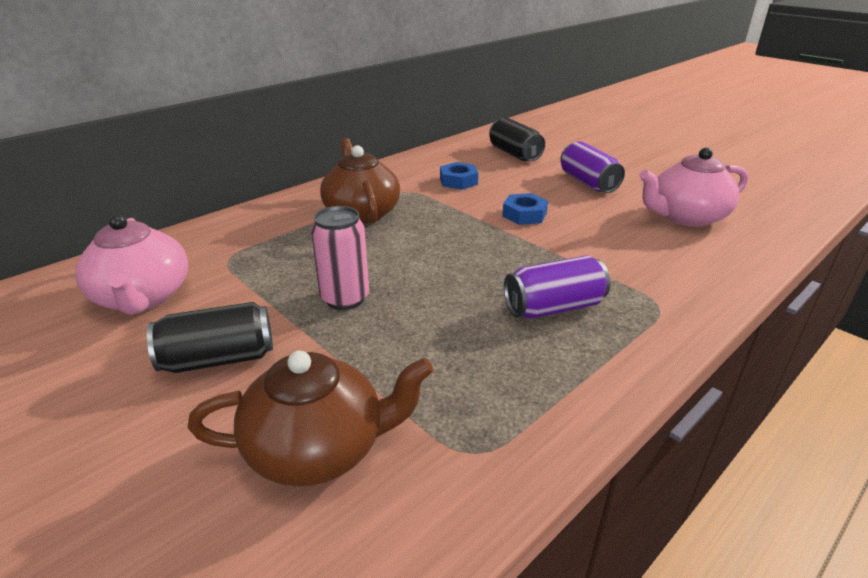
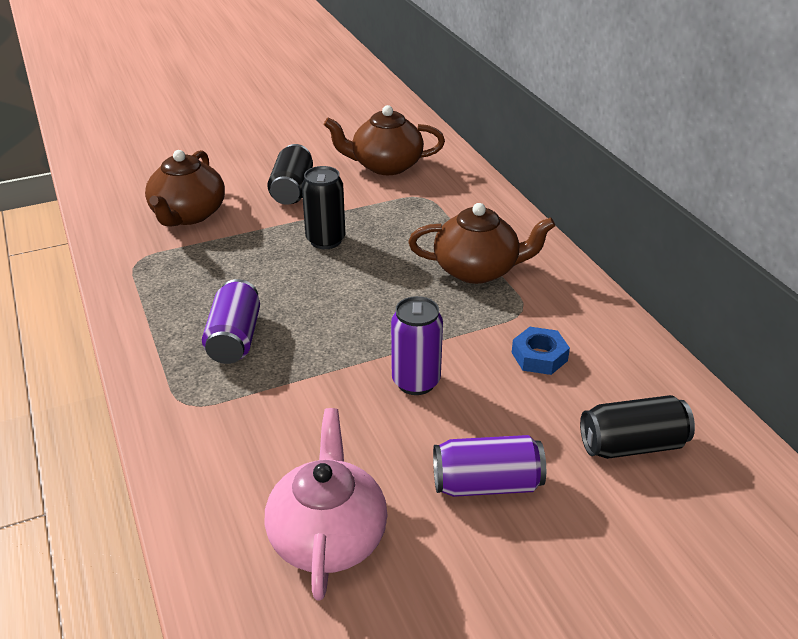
camera: 110 degrees right, 5 degrees up
pink teapot [76,214,188,315] -> brown teapot [324,105,445,175]
pink can [311,206,369,310] -> black can [302,166,345,249]
blue nut [502,193,548,225] -> purple can [391,296,443,395]

